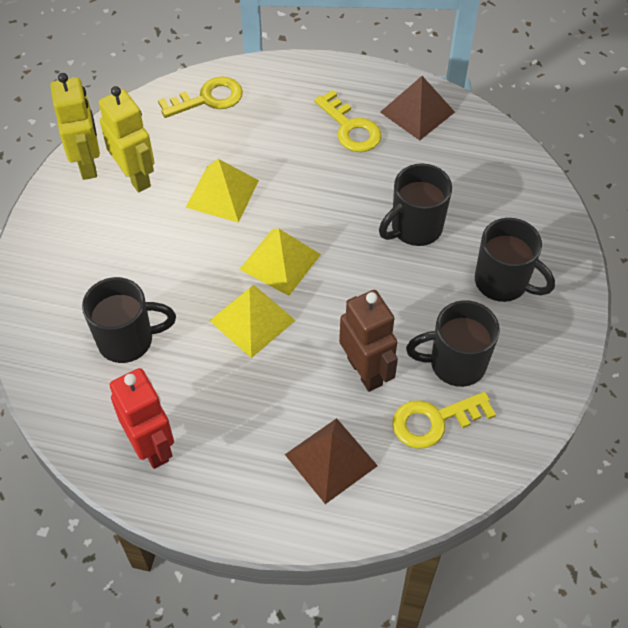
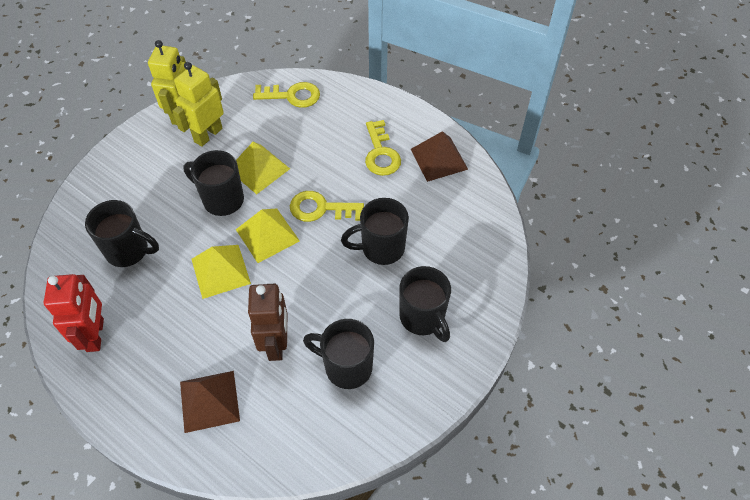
camera: 25 degrees right, 0 degrees up
yellow robot [99,86,155,192] -> yellow robot turned 135 degrees counterclockwise [172,62,224,147]
yellow key [392,392,496,449] -> yellow key moved to [290,191,364,222]
none -> black mug [183,150,244,216]

